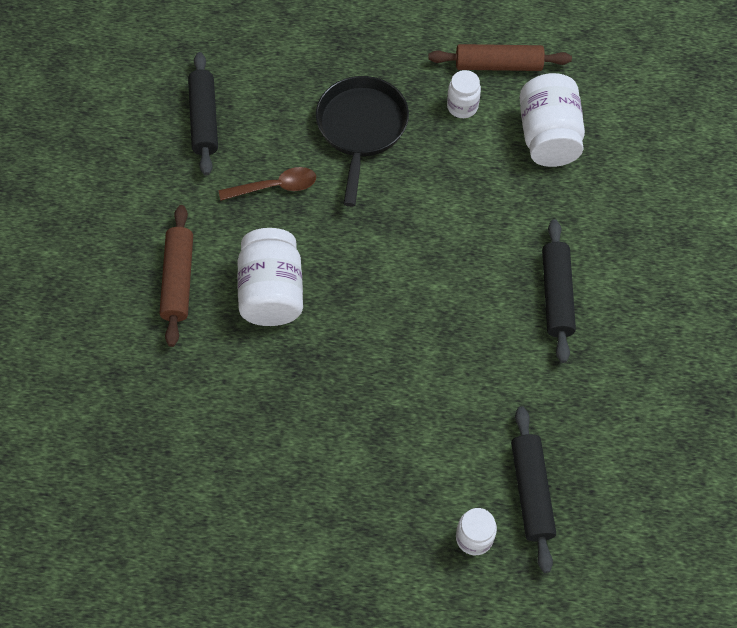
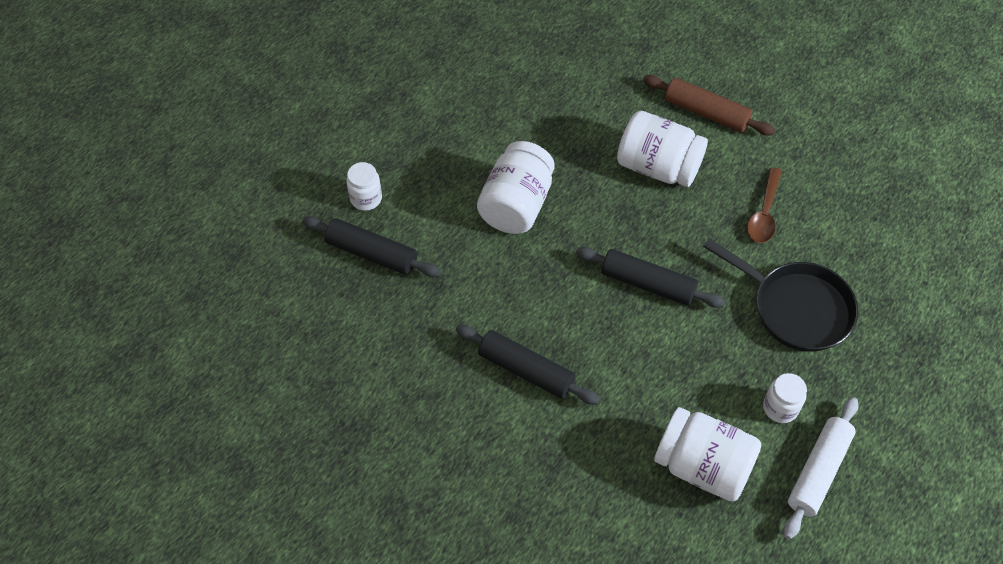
camera: 120 degrees right, 5 degrees down
black rolling pin [188,52,218,176] -> black rolling pin moved to [576,247,725,308]
brown rolling pin [428,44,572,71] -> white rolling pin [784,397,858,539]
none -> white jar [477,141,555,234]

